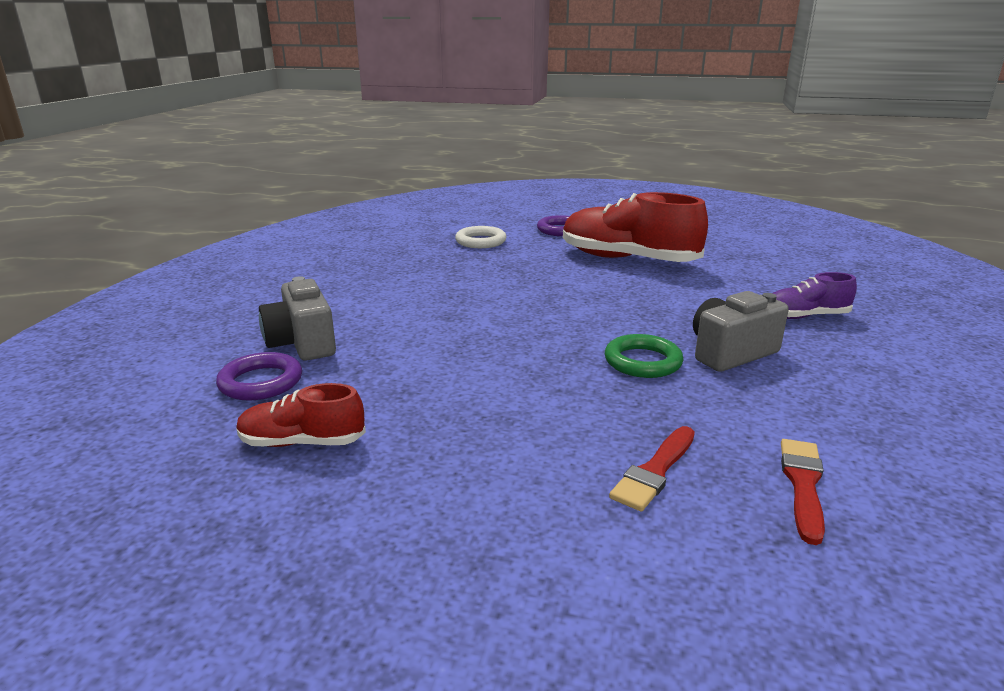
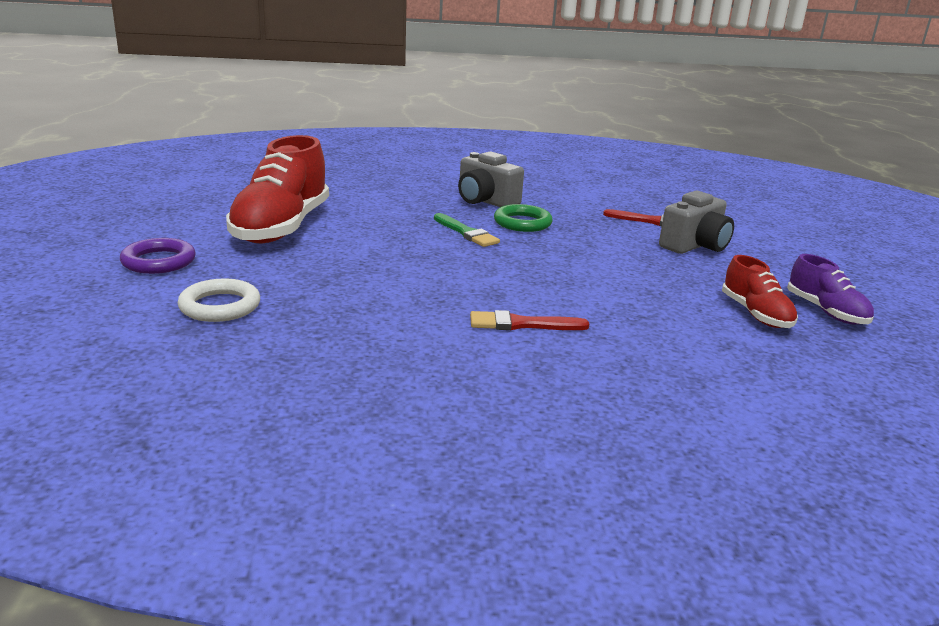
camera: 110 degrees left, 0 degrees up
purple ring [216,352,302,400] -> none
grey camera [259,276,336,361] -> grey camera moved to [659,191,734,254]
purple shoe [773,272,857,319] -> purple shoe moved to [787,254,874,324]
red brush [781,439,825,545] -> red brush moved to [470,310,589,330]
none -> green brush [434,213,500,247]

